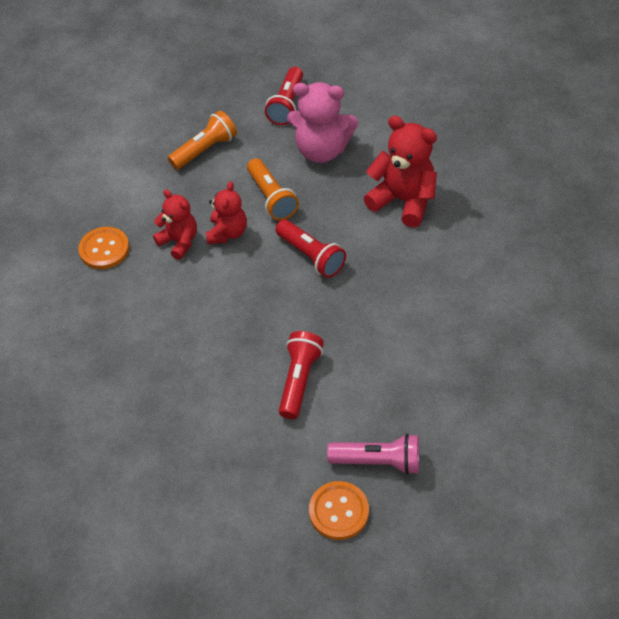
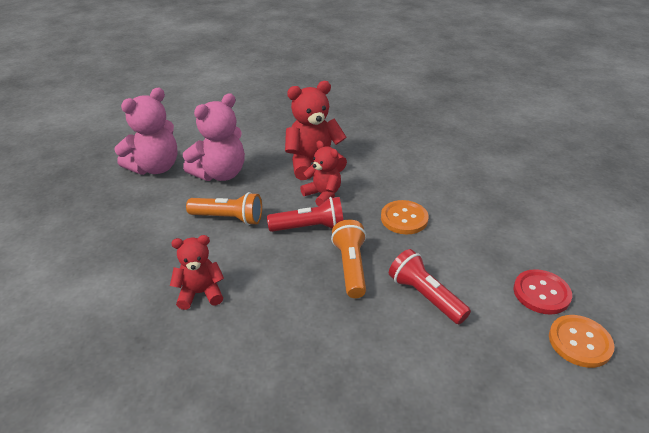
camera: 55 degrees left, 15 degrees down
orange button [78,227,129,269] -> orange button moved to [381,200,429,234]
orange flashlight [168,111,237,170] -> orange flashlight moved to [331,220,366,298]
red teddy bear [206,181,247,244] -> red teddy bear moved to [300,141,341,206]
red flashlight [265,67,303,125] -> pink teddy bear [114,88,178,175]
pink flashlight [327,433,419,475] -> red button [514,269,572,315]

